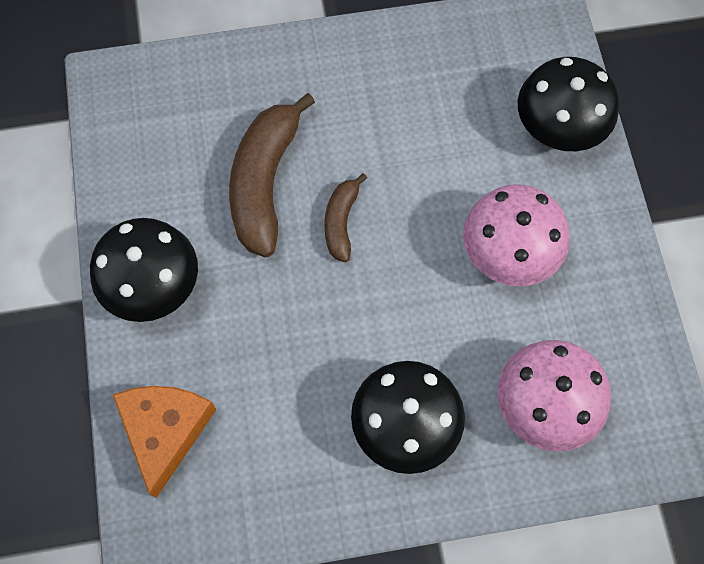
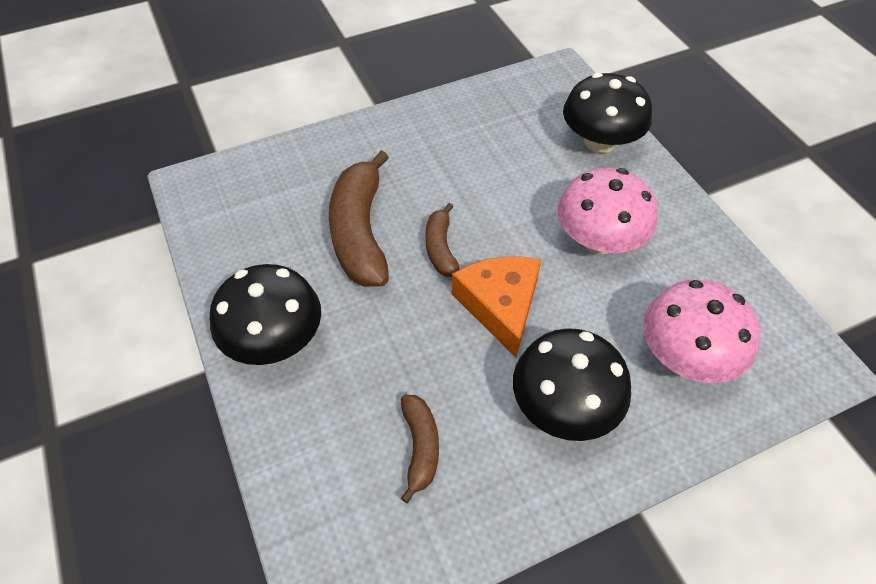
camera: 15 degrees left, 15 degrees down
orange cheese [113,386,217,498] -> orange cheese moved to [452,257,541,358]
none -> brown banana [401,395,439,503]

